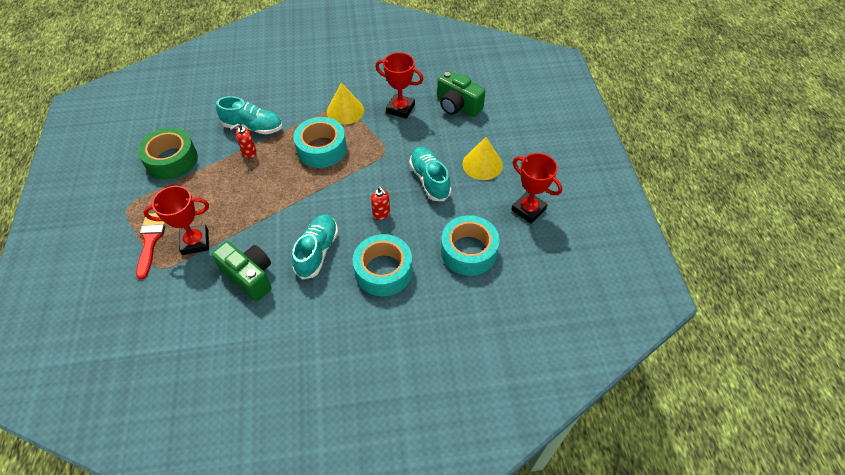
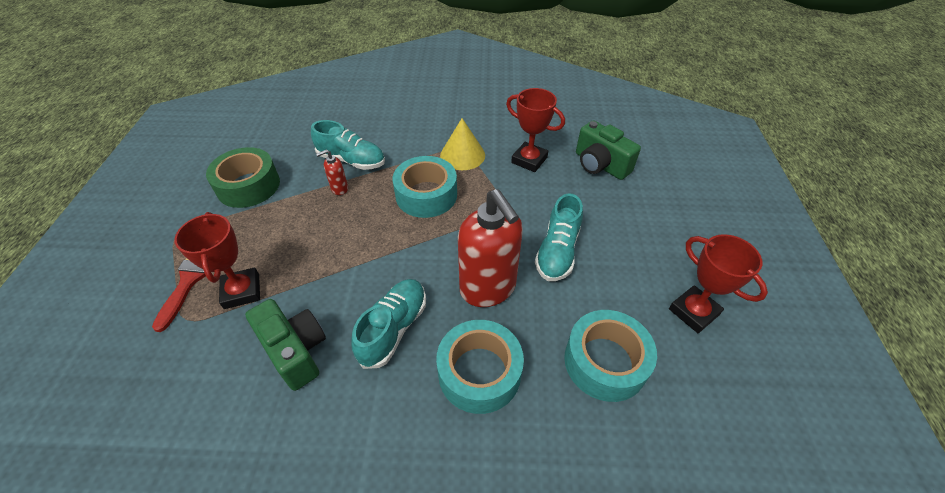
camera: 10 degrees right, 5 degrees down
red trophy [143,186,209,255] -> red trophy turned 75 degrees clockwise [174,212,260,309]
red soap dispenser [371,186,390,220] -> red soap dispenser [458,189,523,307], size x2.33
turquoise shoe [409,147,451,201] -> turquoise shoe turned 150 degrees counterclockwise [535,194,583,281]
yellow cone [462,137,503,180] -> none

